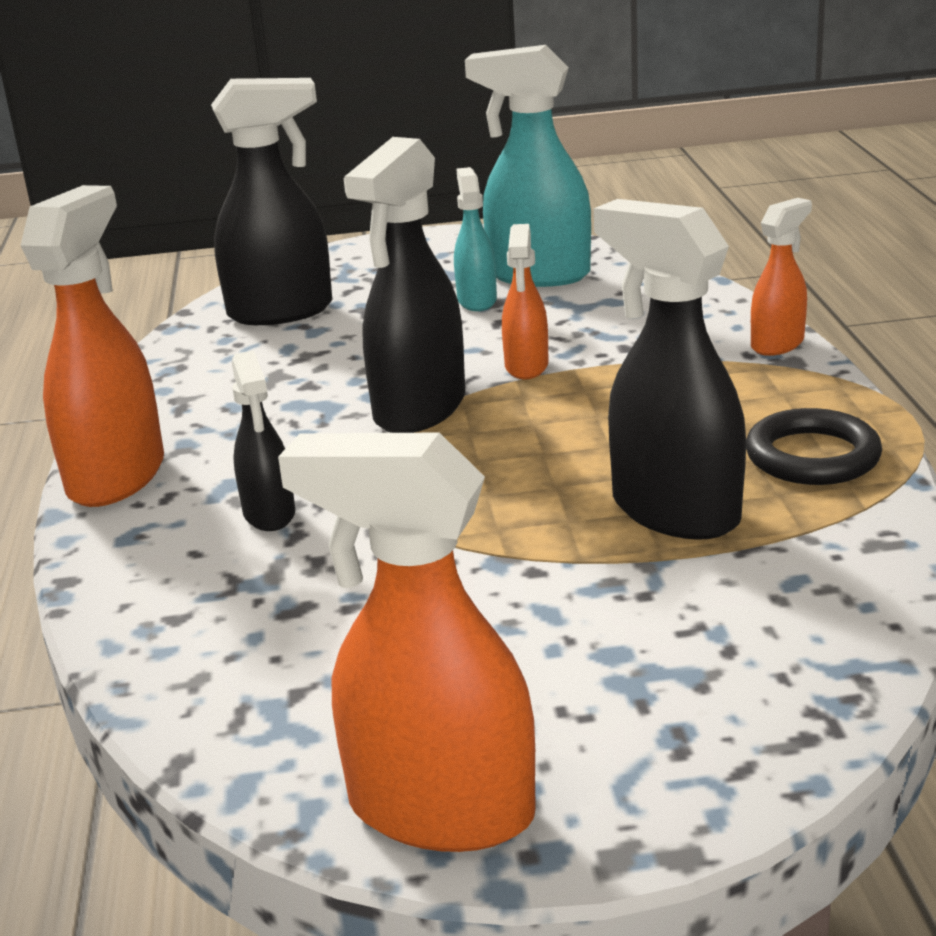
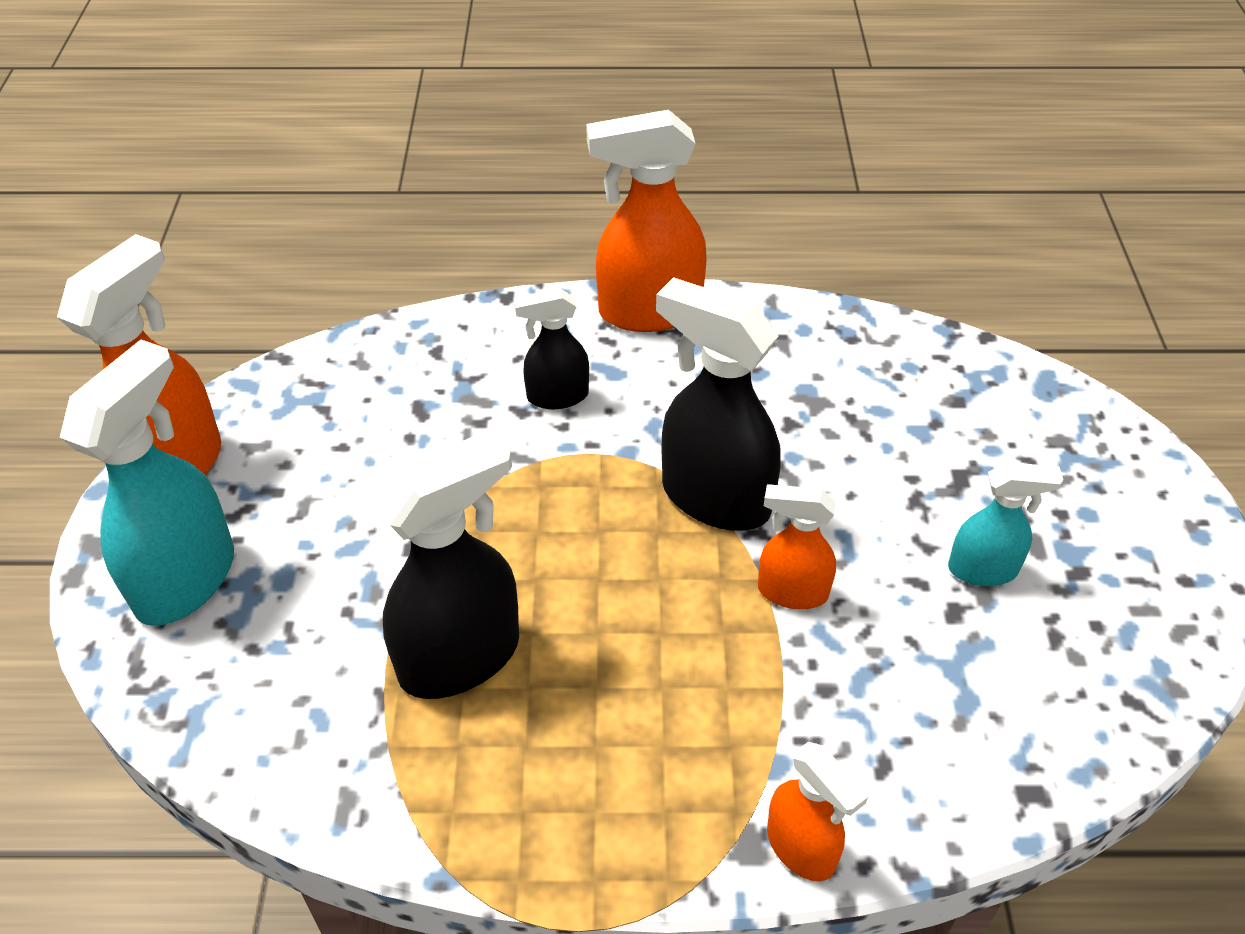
camera: 95 degrees right, 20 degrees up
orange spray bottle [20,185,164,507] -> orange spray bottle turned 150 degrees clockwise [586,110,706,332]
black spray bottle [211,78,332,325] -> none
turquoise spray bottle [465,45,591,287] -> turquoise spray bottle moved to [59,340,234,626]
black ring [746,408,882,485] -> none

